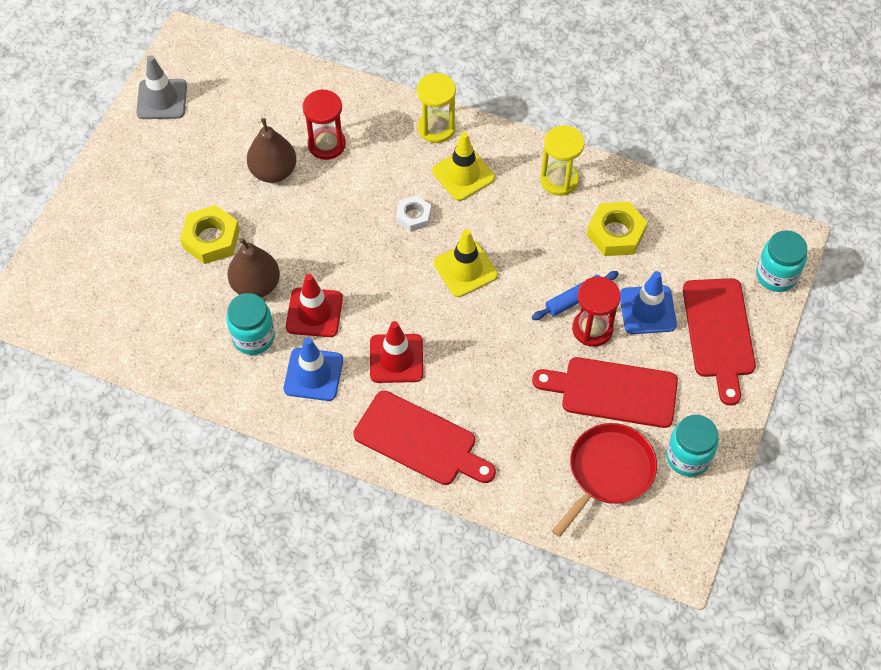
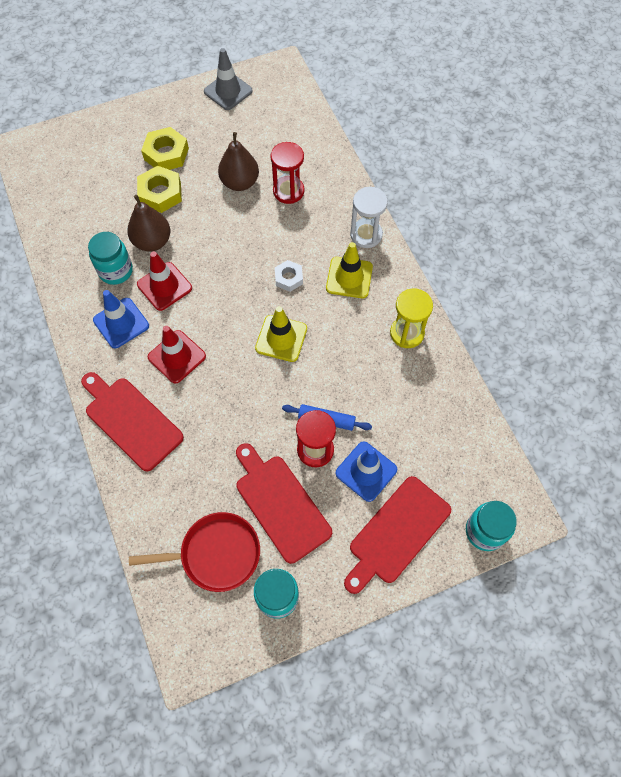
camera: 45 degrees right, 5 degrees up
red cutting board [353,391,496,485] -> red cutting board turned 150 degrees clockwise [81,372,184,471]
yellow hourglass [417,73,456,143] -> white hourglass [350,187,388,248]
yellow nut [587,202,648,256] -> yellow nut moved to [141,127,189,170]

